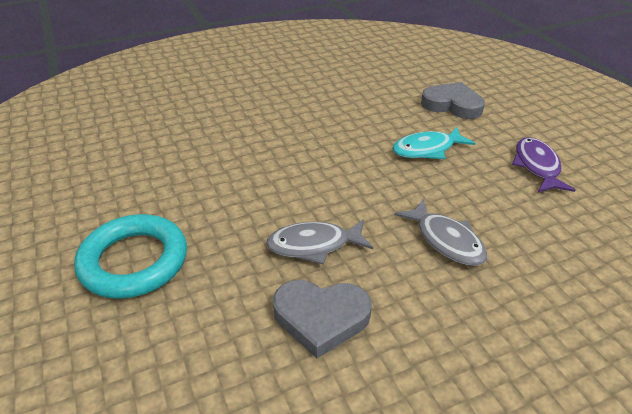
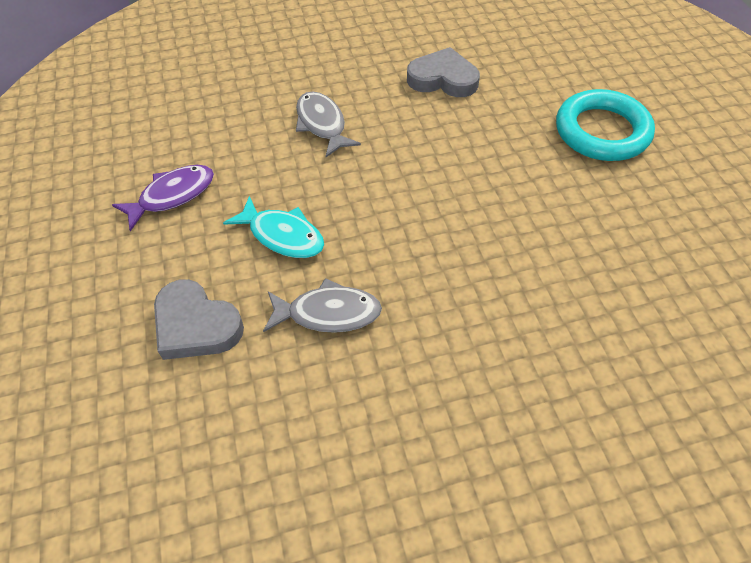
camera: 170 degrees left, 15 degrees up
grey fish [266,219,373,265] -> grey fish moved to [263,278,382,333]
turquoise fish [392,127,475,159] -> turquoise fish turned 45 degrees clockwise [223,196,324,258]
purple fish [512,137,575,192] -> purple fish turned 135 degrees counterclockwise [112,165,214,231]

